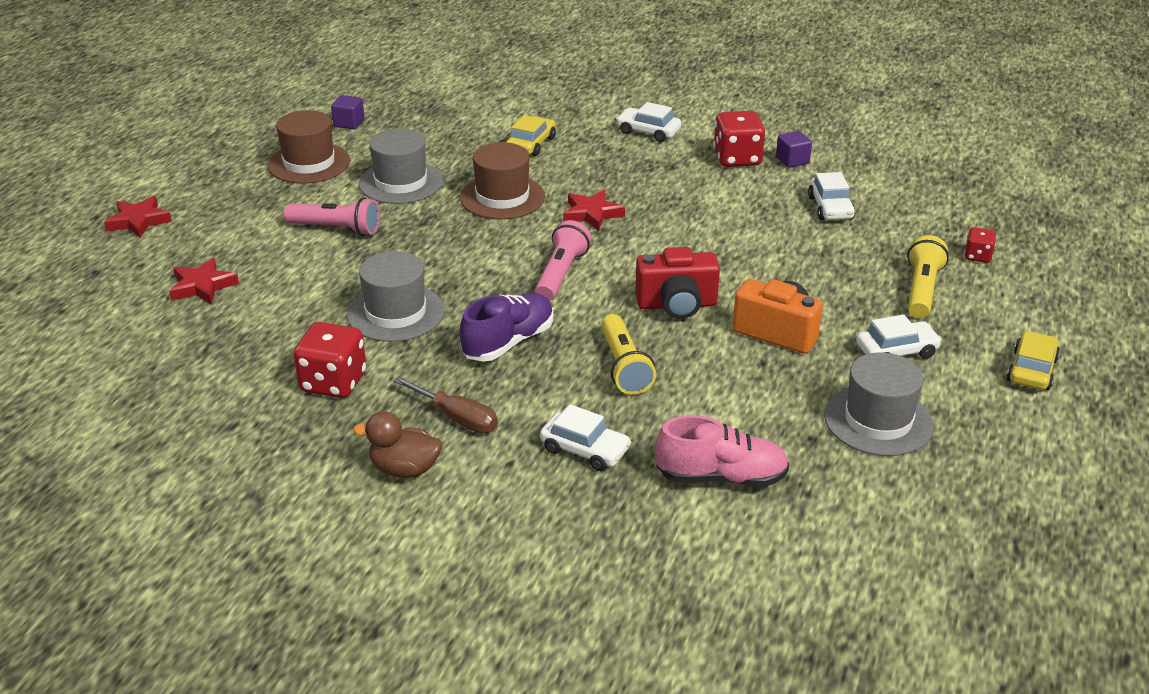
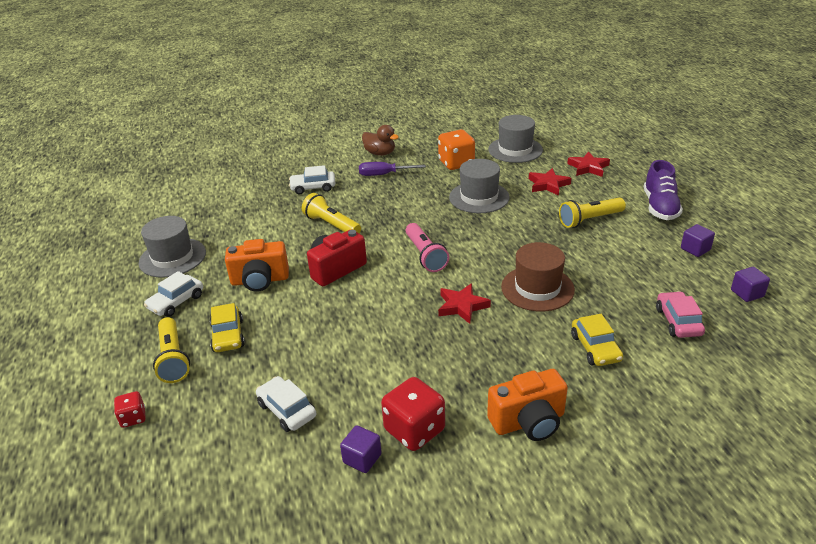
camera: 145 degrees right, 0 degrees up
red star [104,196,172,238] -> red star moved to [529,168,571,196]
brown hat [268,110,350,183] -> purple cube [681,224,715,257]
pink flashlight [284,197,380,236] -> yellow flashlight [559,198,626,228]
red dice [294,322,366,398] -> orange dice [438,130,475,170]
brown duck [353,411,442,478] -> brown duck turned 60 degrees clockwise [362,125,399,156]
grey hat [359,128,443,204] -> grey hat moved to [488,115,543,163]
brown screwdriver [393,376,498,433] -> purple screwdriver [359,162,426,176]
purple shoe [460,293,553,362] -> purple shoe moved to [644,160,683,220]
white car [616,102,681,142] -> orange camera [487,369,568,441]
pink shoe [655,415,789,487] -> none
yellow car [1007,331,1060,390] -> yellow car moved to [210,303,245,352]
none -> pink car [656,291,705,338]

